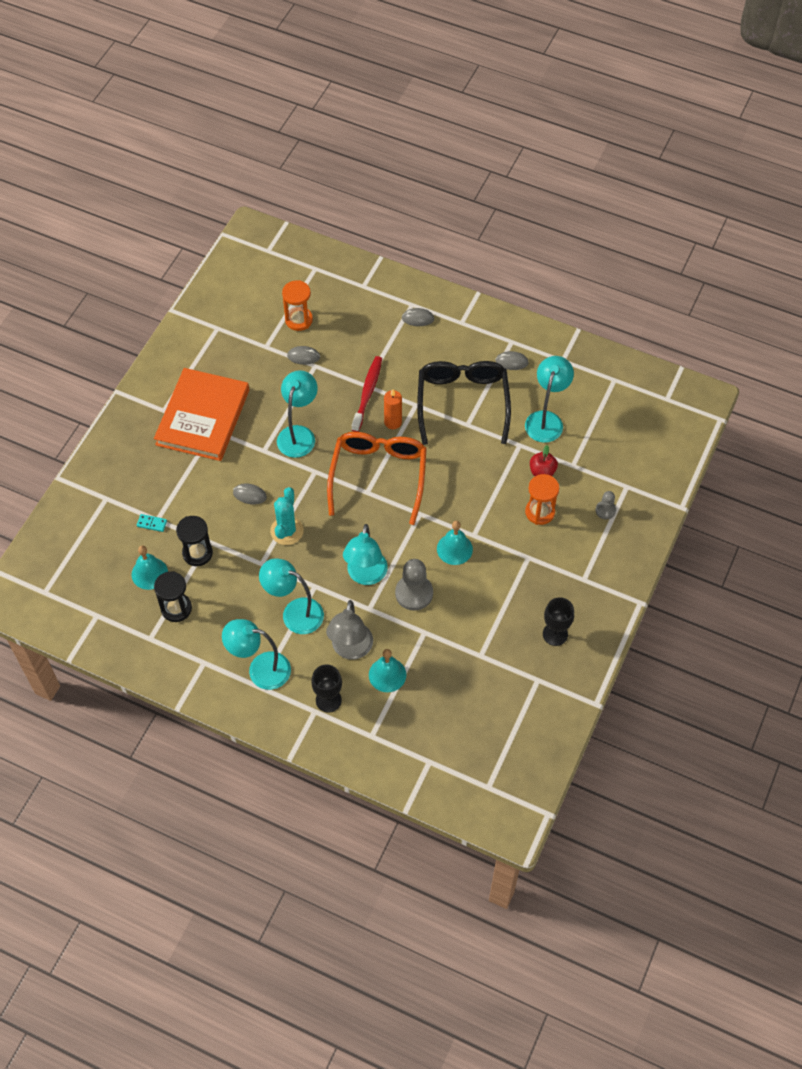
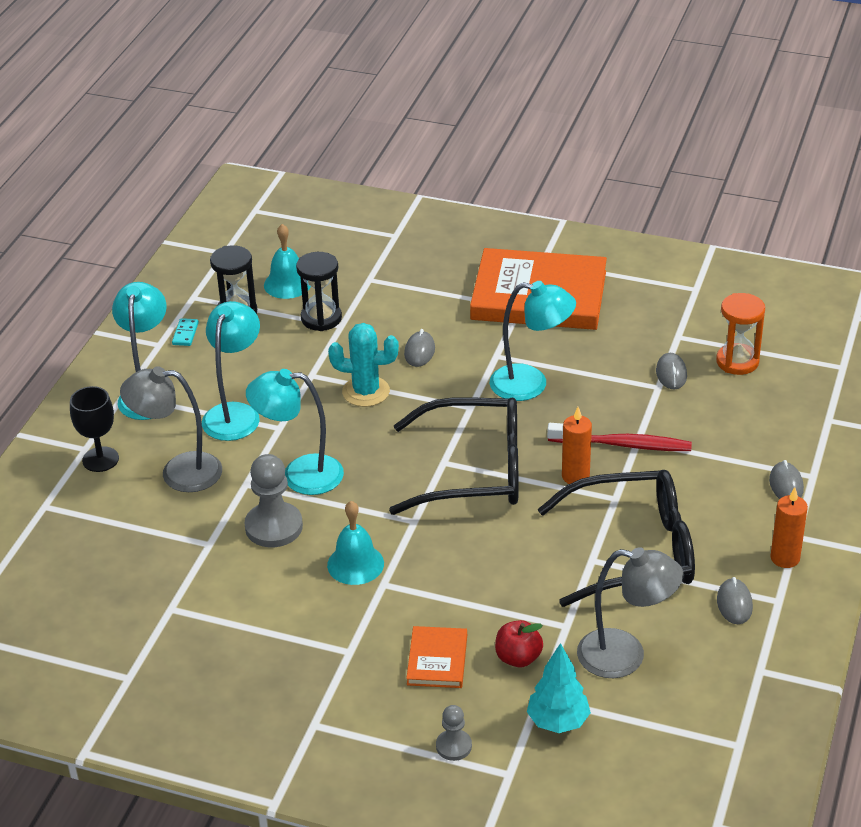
camera: 85 degrees right, 20 degrees down
turquoise domino [137,514,167,532] -> turquoise domino moved to [172,318,199,346]
orange glasses [327,432,427,525] -> black glasses [389,397,518,515]
turquoise bell [369,649,406,692] -> none
turquoise lamp [525,356,574,443] -> grey lamp [577,547,683,678]
orange hourglass [525,474,559,525] -> orange book [406,626,467,688]
black goblet [543,597,574,646] -> none
none -> turquoise tree [527,643,591,733]
none -> orange candle [770,487,808,568]

